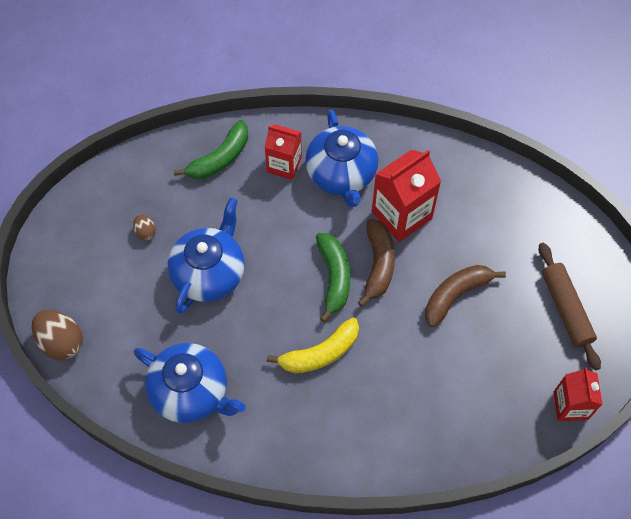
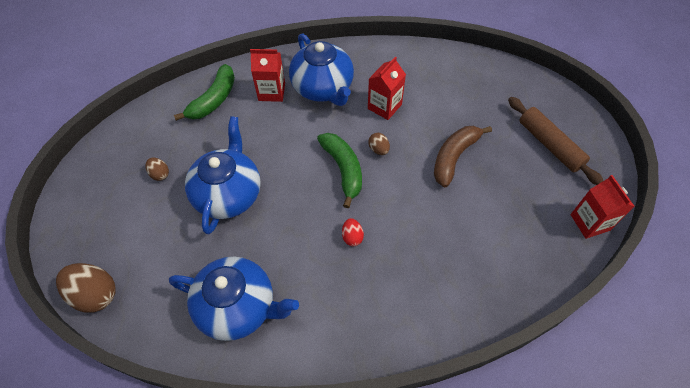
camera: 15 degrees left, 5 degrees down
yellow banana [267,317,359,373] -> red egg [342,218,364,246]
brown banana [358,219,395,307] -> brown egg [368,133,390,155]
red carton [372,150,441,242] -> red carton [368,56,406,120], size x0.65

